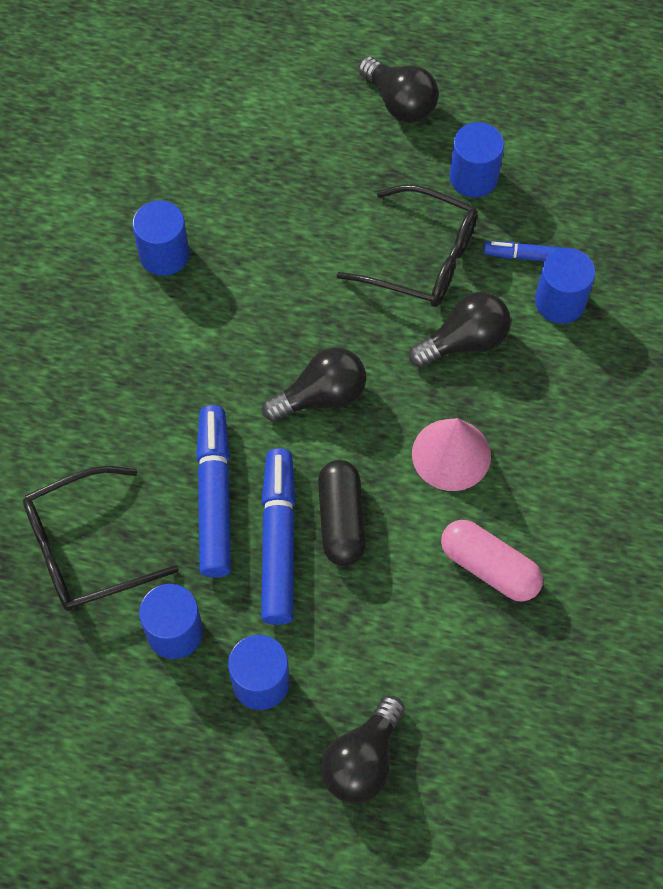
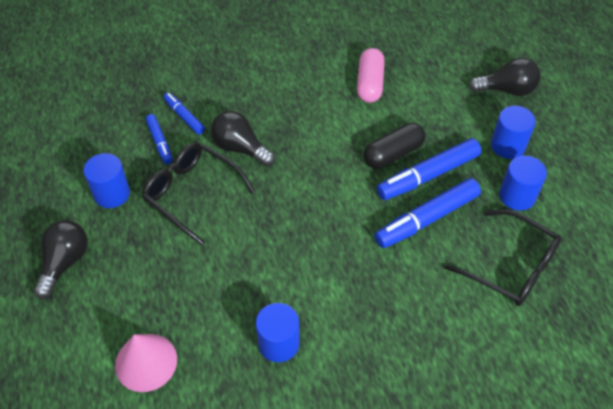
camera: 120 degrees left, 10 degrees down
black light bulb [262,347,366,422] -> none
black glasses [337,184,478,307] -> black glasses turned 45 degrees counterclockwise [142,142,256,245]
pink cone [412,418,491,491] -> pink cone moved to [115,334,177,392]
blue cylinder [535,248,595,324] -> blue marker [163,93,205,135]

